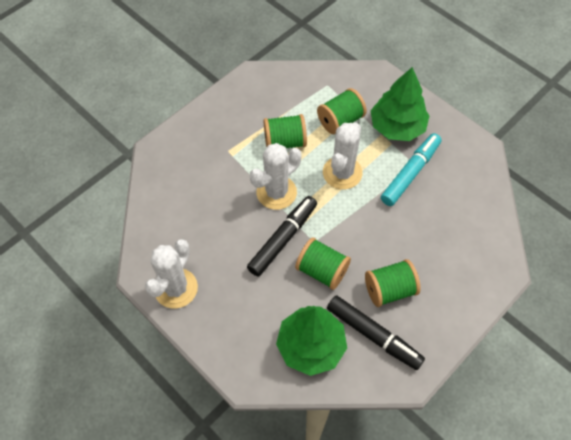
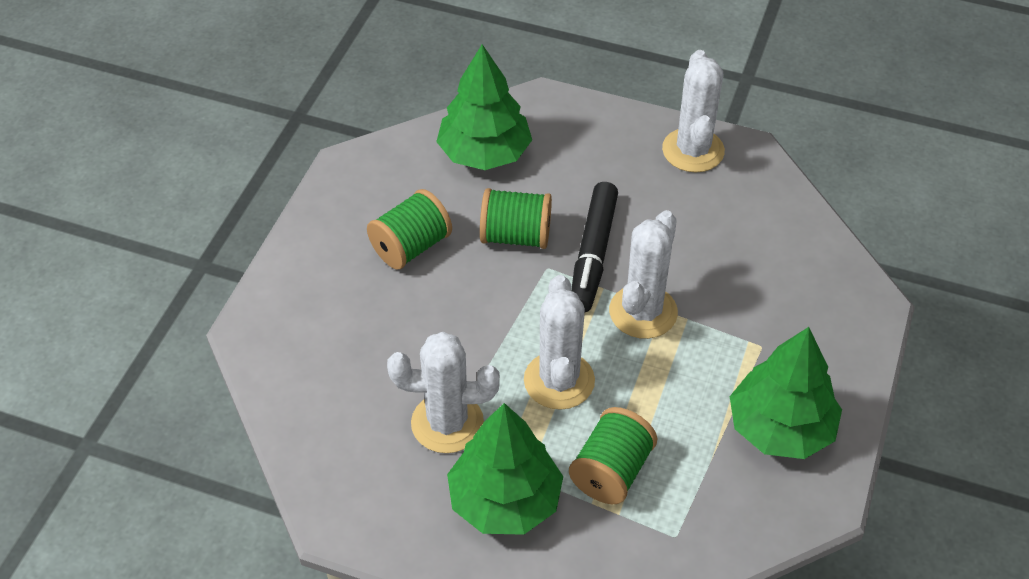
camera: 155 degrees right, 10 degrees down
green spool [264,114,307,148] -> none
black marker [327,295,425,370] -> none
turquoise marker [381,133,442,206] -> white cactus [387,332,500,453]
none -> green tree [729,327,842,459]

